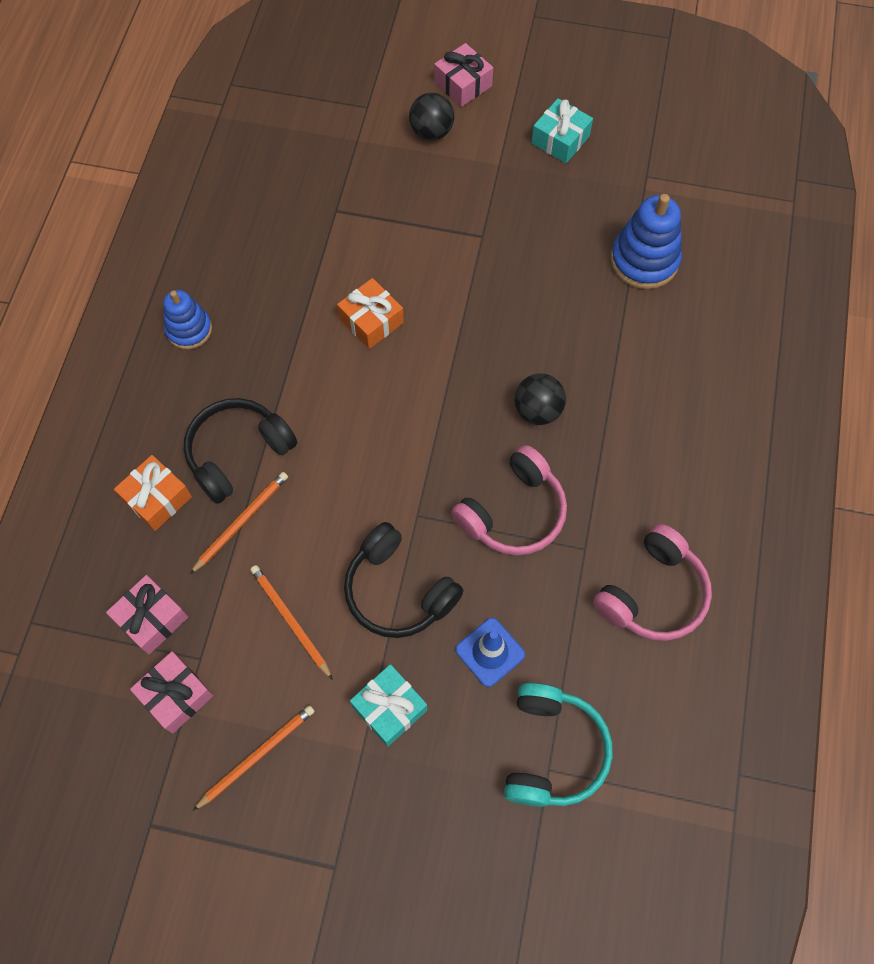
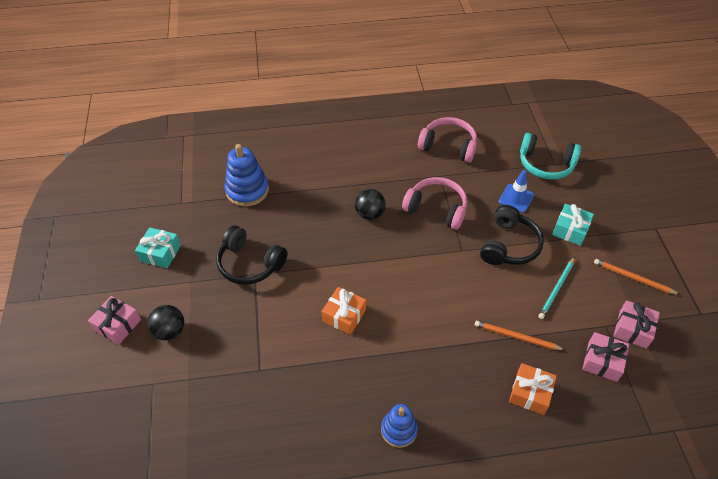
camera: 110 degrees left, 15 degrees down
black headphones [184,398,297,504] -> black headphones moved to [216,225,288,285]
orange pencil [250,565,333,680] -> turquoise pencil [538,257,575,319]
turquoise headphones [504,683,613,807] -> turquoise headphones turned 150 degrees counterclockwise [520,133,581,180]

